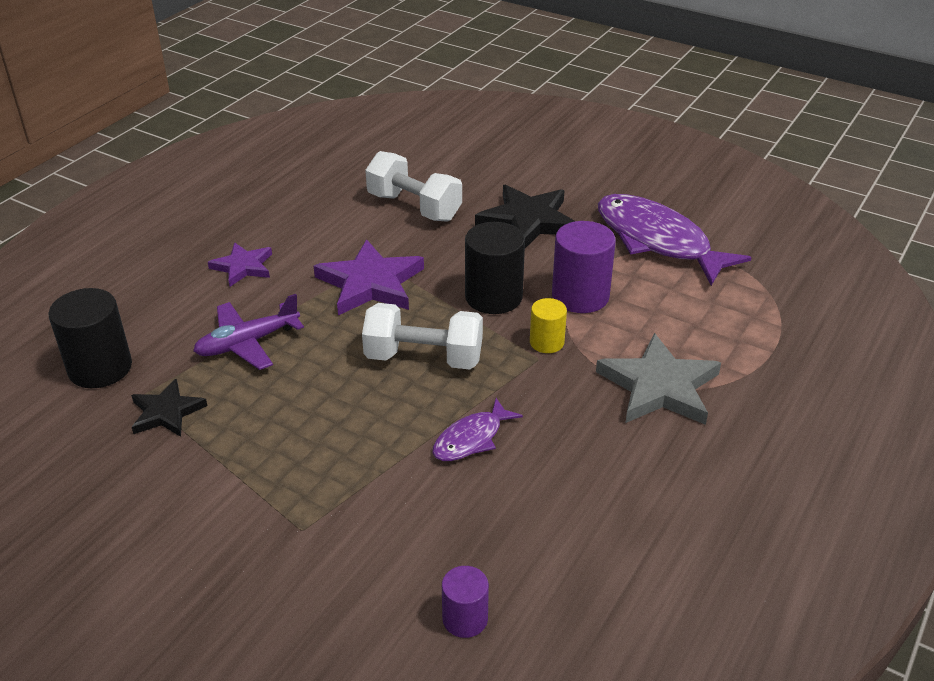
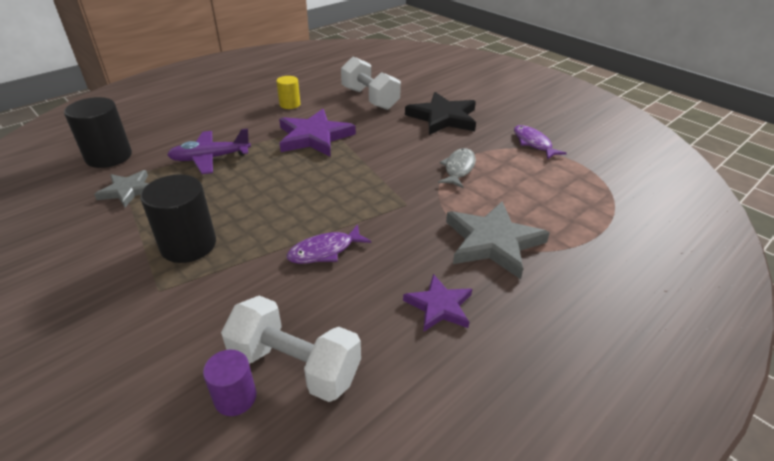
camera: 15 degrees right, 0 degrees up
black star [131,379,208,437] -> grey star [94,170,149,207]
purple star [208,242,272,287] -> purple star moved to [403,274,472,332]
white dumbbell [362,303,483,370] -> white dumbbell moved to [221,296,361,402]
black cylinder [465,222,525,314] -> black cylinder moved to [140,174,216,263]
yellow cylinder [530,298,567,353] -> yellow cylinder moved to [276,76,300,109]
purple cylinder [552,221,616,313] -> grey fish [438,148,476,188]
purple fish [598,194,752,286] -> purple fish [514,125,567,160], size x0.50

